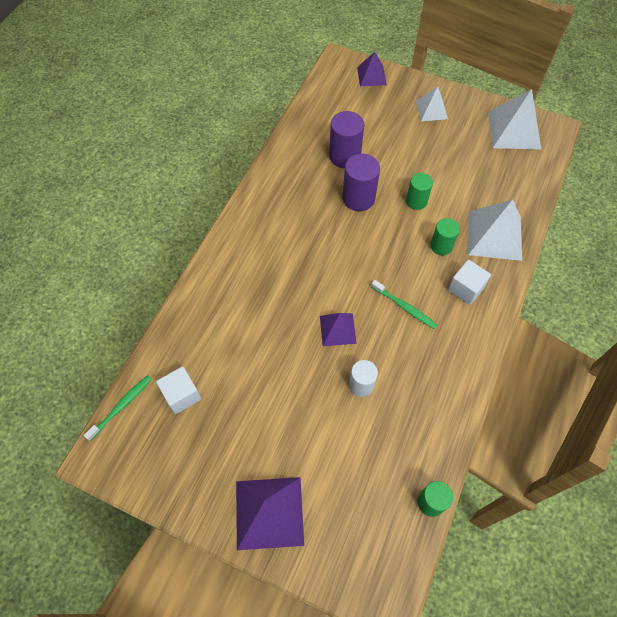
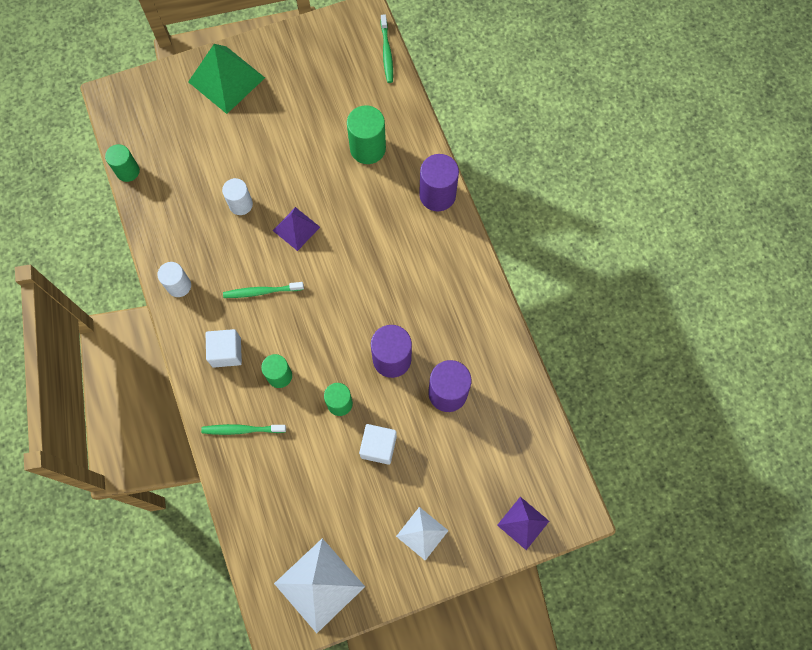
camera: 135 degrees right, 10 degrees up
white cube [156,366,201,414] -> white cube moved to [359,424,397,465]
purple pyramid [236,477,304,550] -> green pyramid [188,44,265,114]
white pyramid [468,199,522,261] -> green toothbrush [201,424,286,435]
none -> white cylinder [157,262,191,297]
none -> green cylinder [347,105,386,164]
none -> purple cylinder [419,154,459,211]

